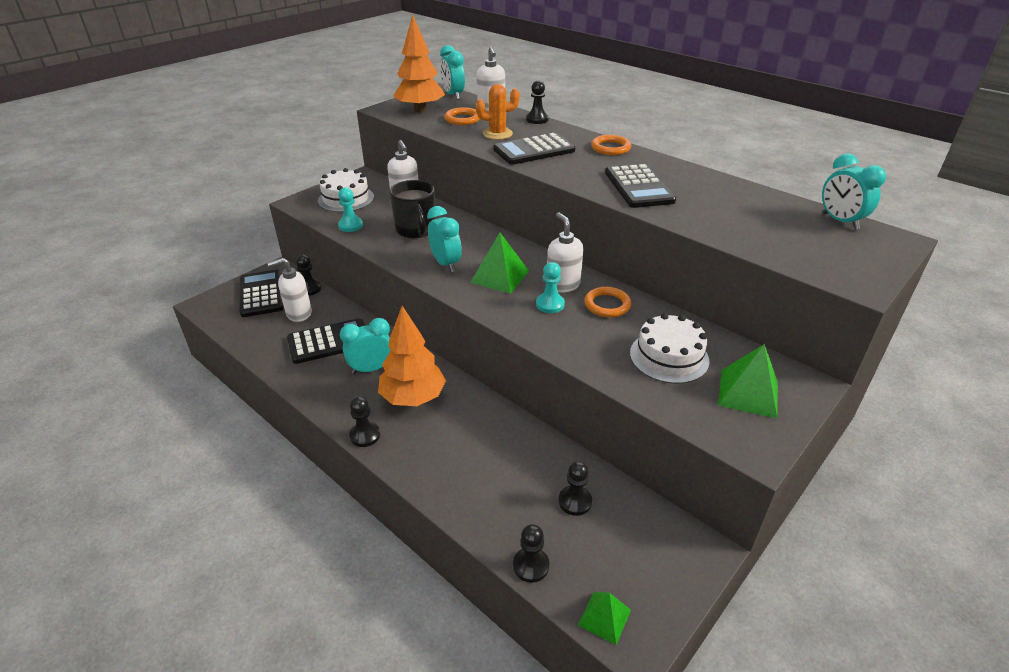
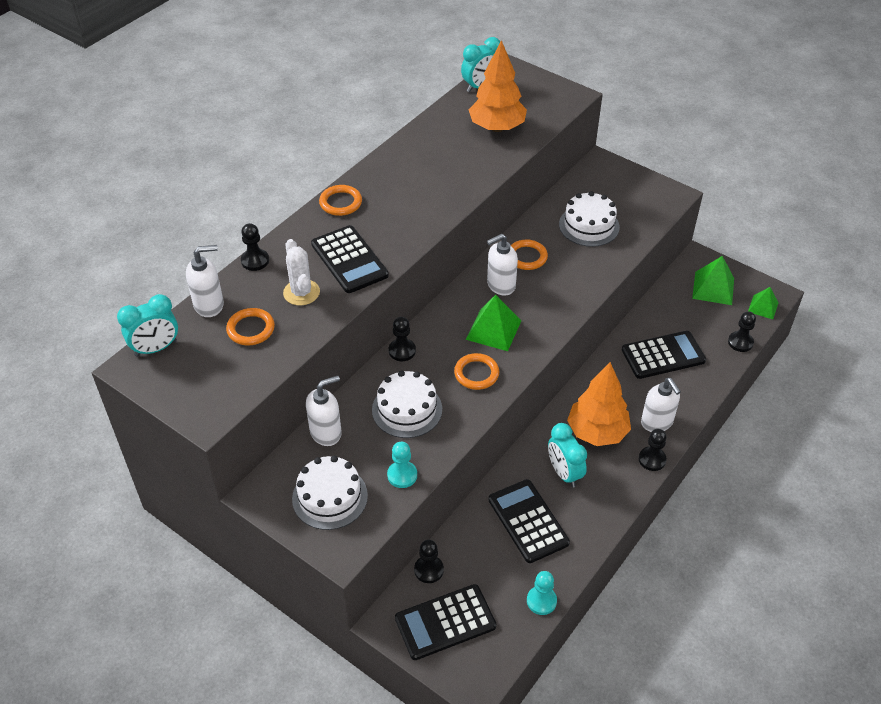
camera: 95 degrees left, 10 degrees up
white soap dispenser [267,258,312,322] -> white soap dispenser moved to [641,378,681,432]
black mug [389,180,435,238] -> white cake [372,370,442,438]
orange tree [393,15,445,113] -> orange tree moved to [469,40,527,132]
turquoise clock [427,206,462,272] -> orange ring [454,353,499,390]
orange cactus [476,84,520,140] -> white cactus [283,239,320,306]
turquoise pawn [536,262,565,313] -> turquoise pawn moved to [527,571,557,615]
black pawn [559,461,592,516] -> black pawn moved to [389,317,416,361]
black calculator [605,163,676,208] -> black calculator moved to [622,331,706,379]
green pyramid [718,344,778,418] -> green pyramid moved to [692,256,734,305]

